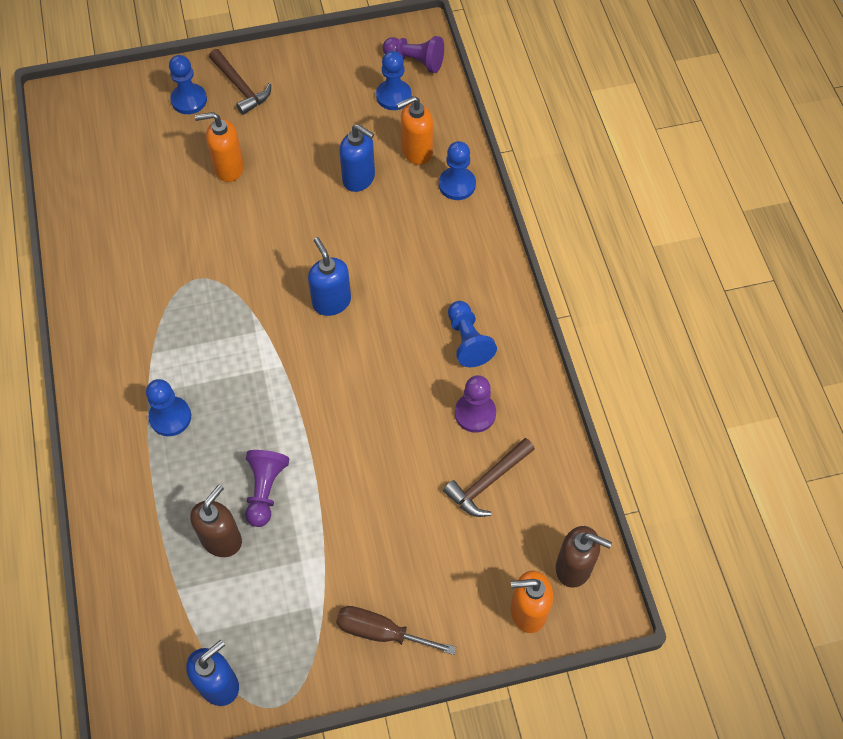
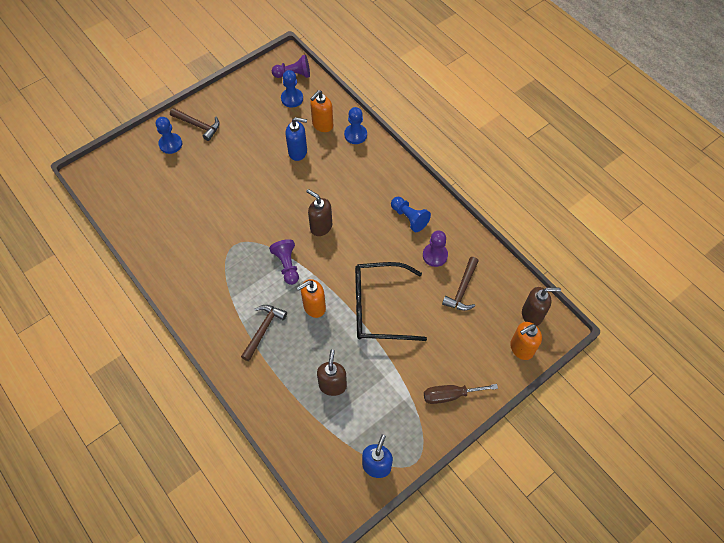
camera: 25 degrees left, 0 degrees up
blue pawn [146,379,191,436] -> brown hammer [241,305,287,361]
orange soap dispenser [195,112,244,182] -> orange soap dispenser moved to [297,279,326,318]
purple pawn [245,450,289,527] -> purple pawn moved to [269,239,299,285]
blue soap dispenser [308,237,351,316] -> brown soap dispenser [306,189,332,236]
none -> black glasses [355,262,427,341]

